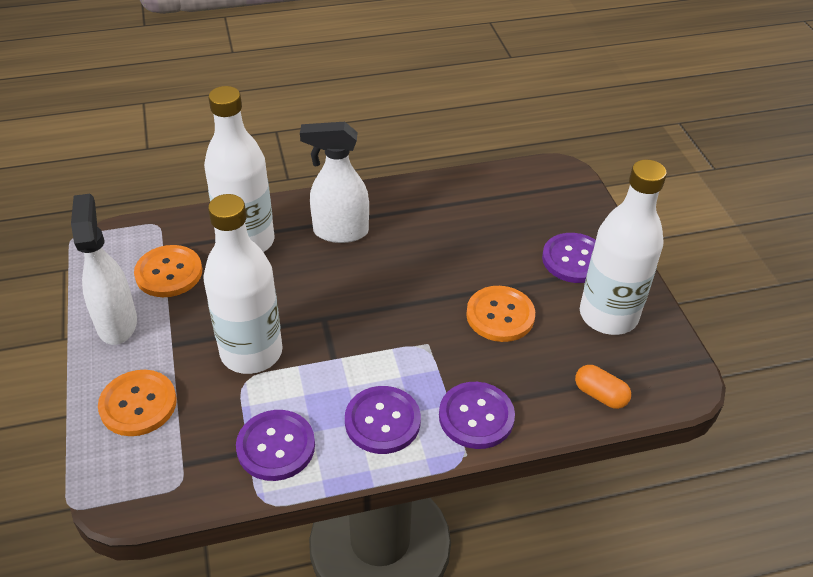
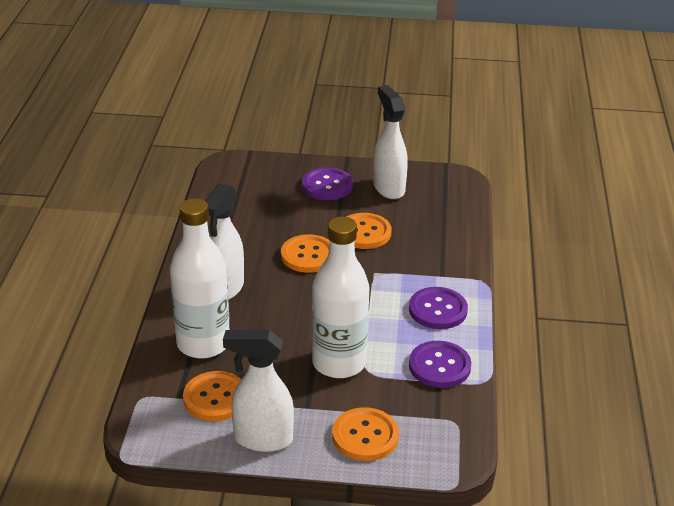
camera: 70 degrees left, 10 degrees down
purple button [439,382,515,449] -> none
orange capsule [575,365,631,409] -> none
white bottle [580,159,667,335] -> white spray bottle [374,85,408,199]
none -> orange button [281,234,330,273]

